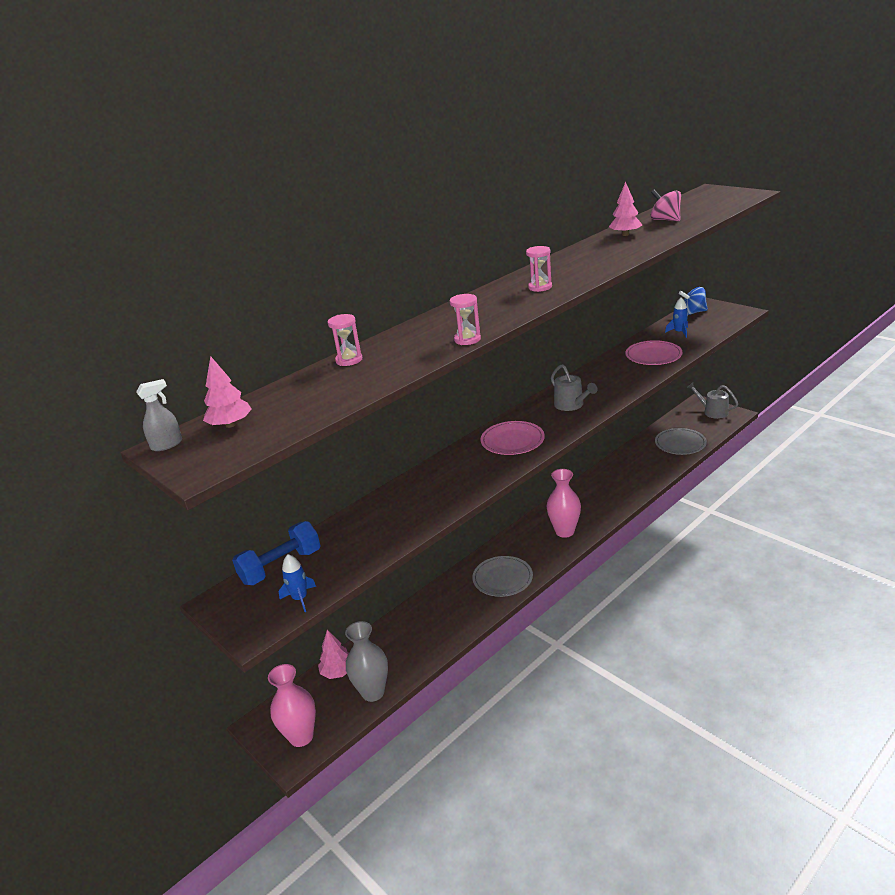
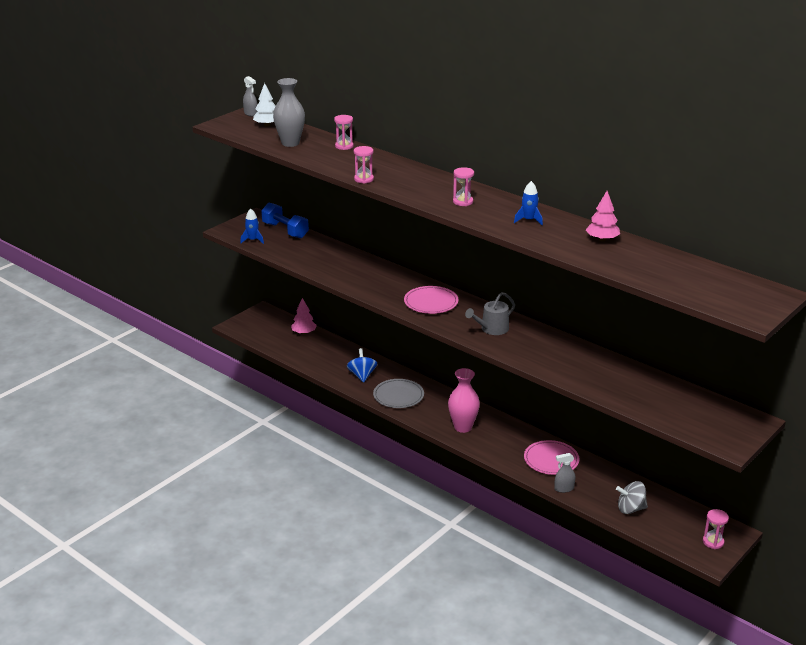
camera: 80 degrees right, 0 degrees up
pink tree [203,356,252,428] -> white tree [253,83,276,127]
pink vase [268,664,316,747] -> none
grey vase [345,621,388,702] -> grey vase moved to [273,78,305,147]
pink plate [625,340,683,365] -> pink plate moved to [524,440,579,475]
pink spinning top [651,190,681,221] -> none
grey plate [655,428,707,455] -> grey spinning top [616,481,648,514]
blue rocket [665,298,688,338] -> blue rocket moved to [514,181,543,225]
blue spinning top [679,287,708,315] -> blue spinning top moved to [347,348,377,383]
grey watering can [687,382,738,419] -> pink hourglass [703,509,729,549]
none -> grey spray bottle [554,453,575,493]

